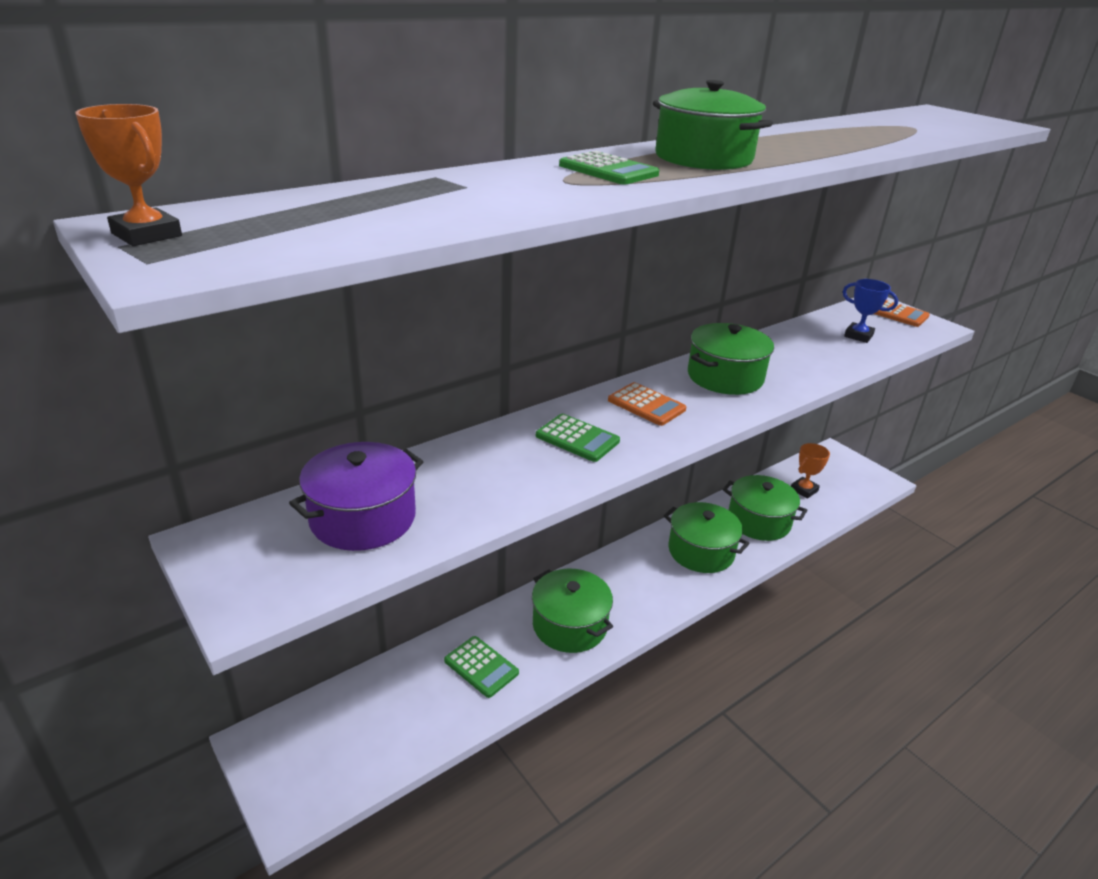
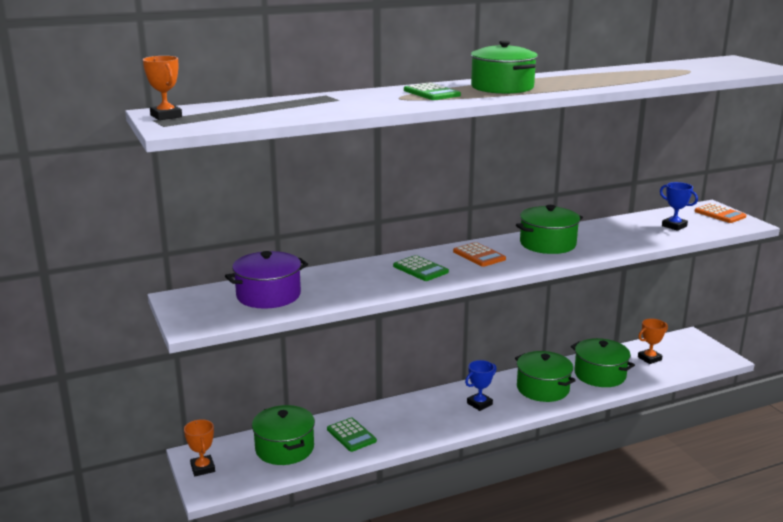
camera: 15 degrees right, 10 degrees down
green pot [532,569,613,653] -> green pot moved to [252,405,315,465]
none -> orange trophy [184,419,215,476]
none -> blue trophy [465,360,497,411]

